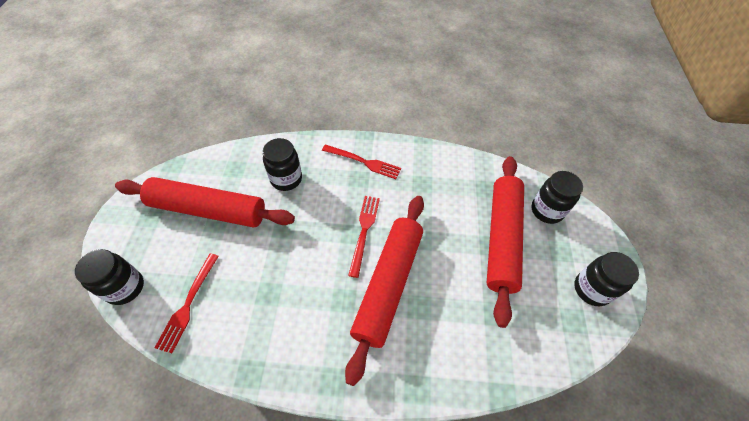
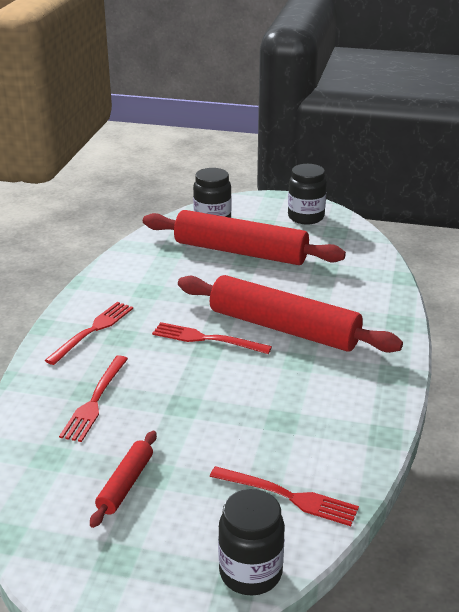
camera: 80 degrees left, 25 degrees down
red rolling pin [115,177,295,228] -> red rolling pin [90,431,157,528], size x0.46
black jar [262,138,302,191] -> red fork [59,355,128,442]

